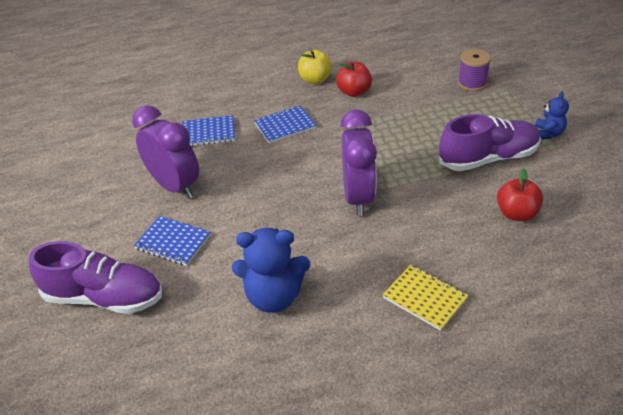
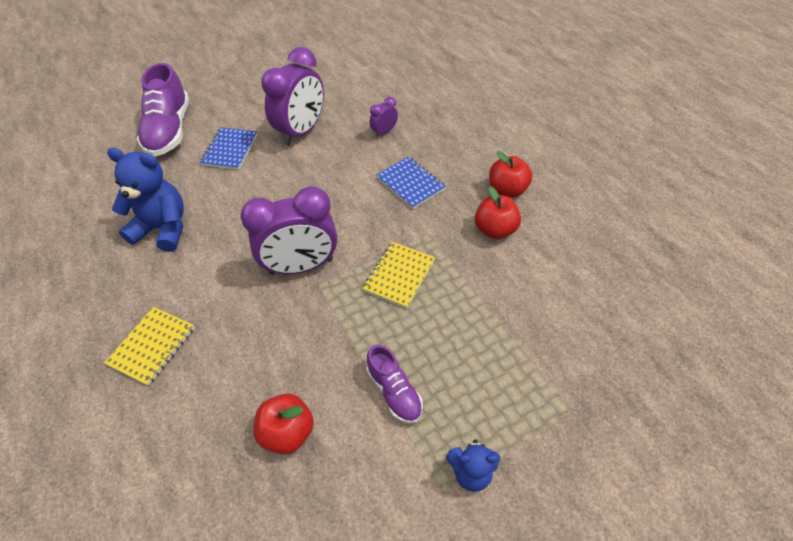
camera: 75 degrees right, 10 degrees up
blue notebook [182,115,235,146] -> purple clock [369,97,398,138]
blue teddy bear [232,228,310,313] -> blue teddy bear turned 120 degrees clockwise [107,148,184,252]
yellow apple [298,50,332,84] -> red apple [489,151,532,198]
purple shoe [439,114,541,171] -> purple shoe [366,344,423,424], size x0.56
purple spool [458,49,491,91] -> none
none -> yellow notebook [362,242,435,309]

